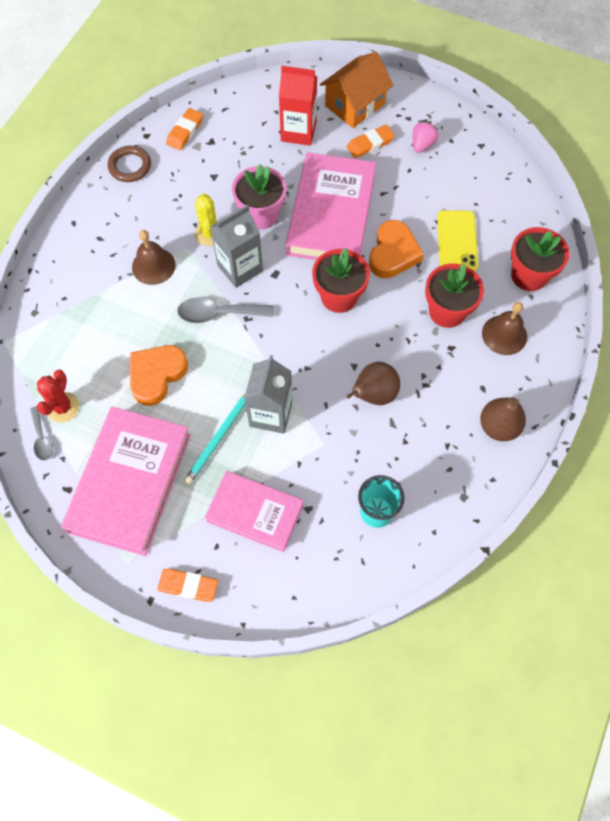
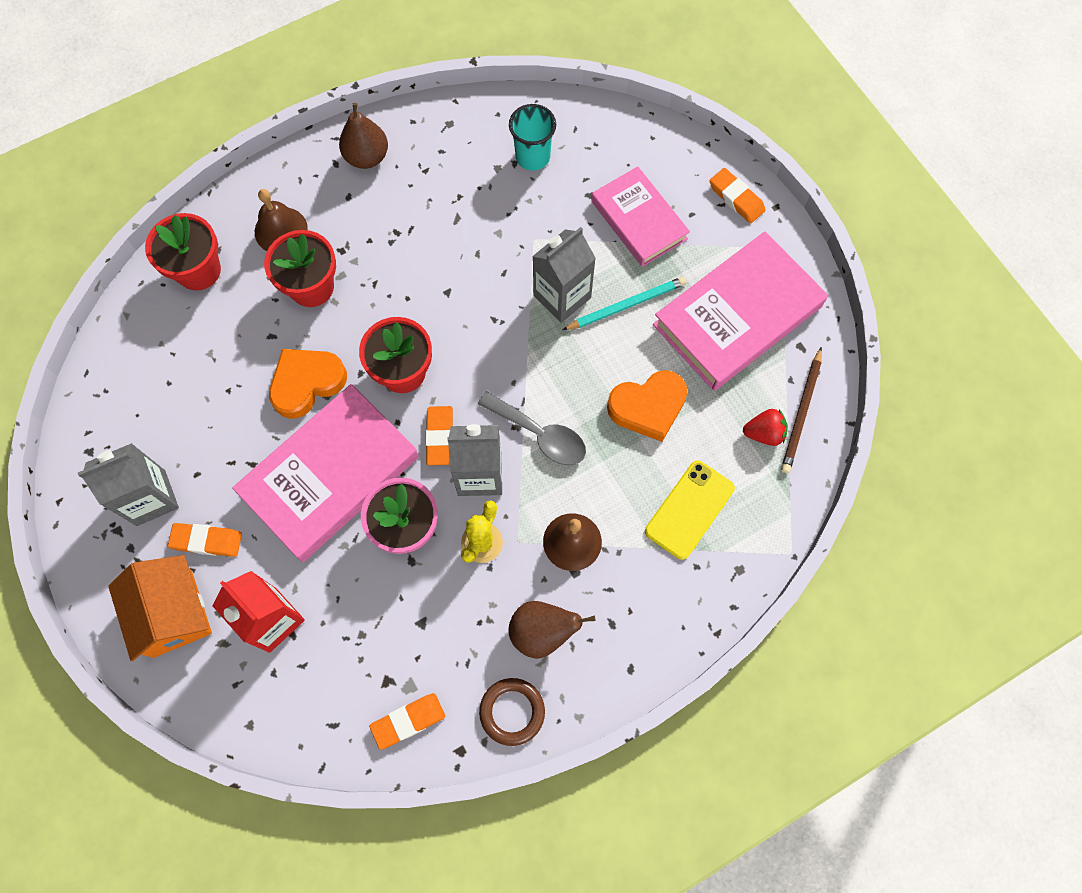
camera: 145 degrees left, 5 degrees up
grey spoon [30,406,53,461] -> brown pencil [781,347,822,473]
red cactus [37,369,79,423] -> red strawberry [743,409,788,446]
orange house [320,52,394,128] -> orange house turned 75 degrees clockwise [108,555,212,661]
brown pear [346,362,400,405] -> brown pear moved to [508,601,596,659]
pink strawberry [413,121,438,153] -> grey carton [78,443,179,526]
yellow phone [437,210,478,271] -> yellow phone moved to [645,460,735,560]
none -> orange eraser [425,406,453,465]

